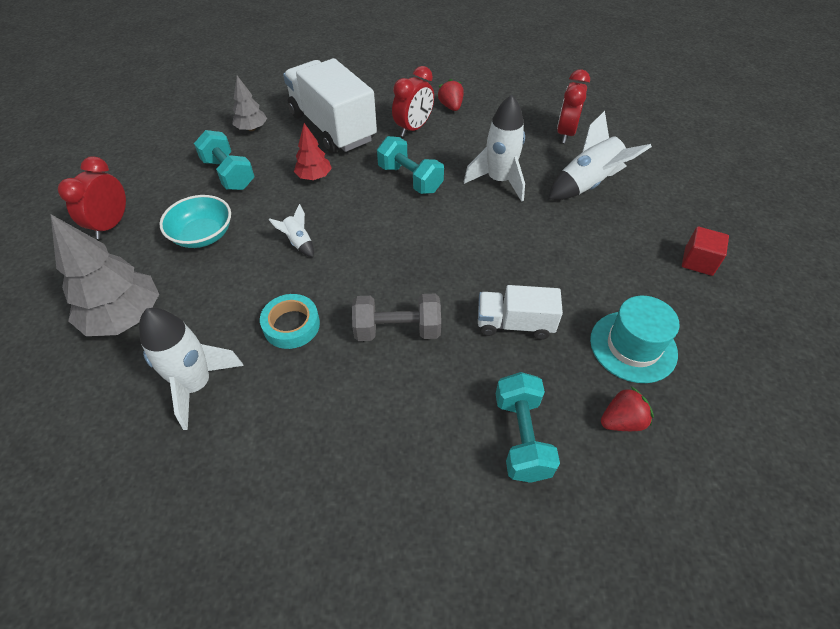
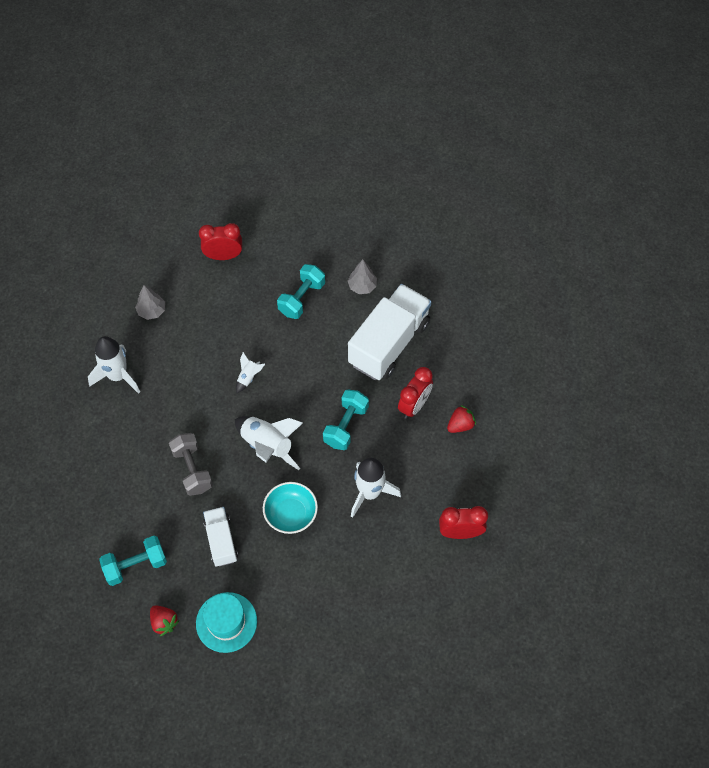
camera: 70 degrees right, 10 degrees up
grey tree [51,214,159,336] -> grey tree [135,285,165,320], size x0.55
turquoise bowl [159,195,231,248] -> turquoise bowl moved to [263,482,318,534]
turquoise tape [260,294,320,349] -> none
red tree [294,123,332,180] -> none
red clock [392,66,434,137] -> red clock turned 75 degrees counterclockwise [398,367,433,419]
white rocket [548,111,652,200] -> white rocket moved to [235,416,303,470]
red cube [682,227,729,276] -> none

